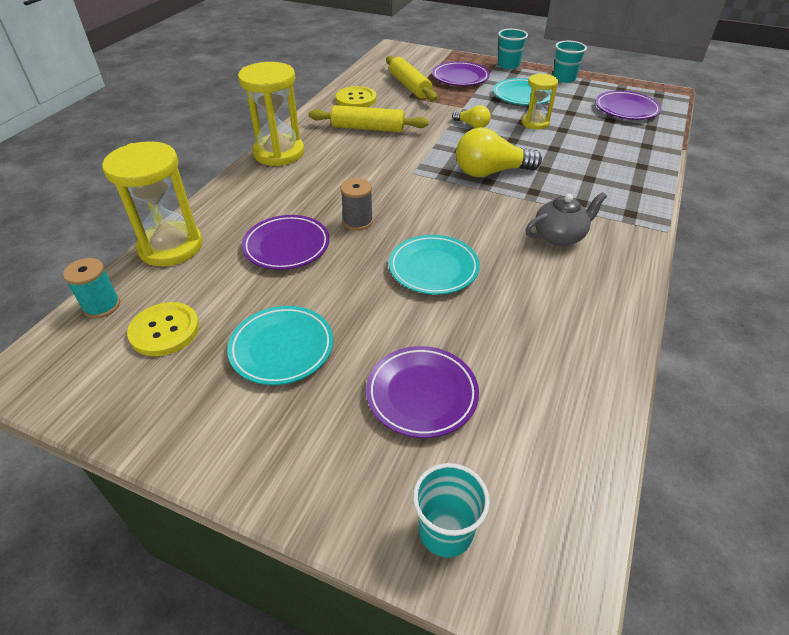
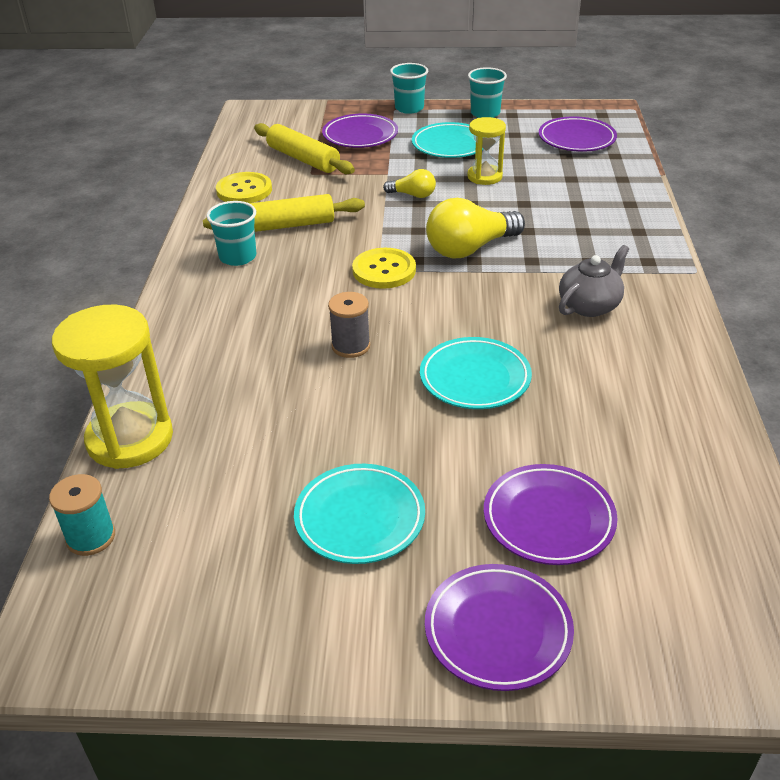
camera: 20 degrees left, 5 degrees down
yellow button [127,302,199,356] -> yellow button moved to [352,248,416,289]
yellow hourglass [238,62,304,166] -> none
purple plate [242,215,330,270] -> purple plate moved to [425,564,574,691]
turquoise cup [413,463,490,558] -> turquoise cup moved to [206,201,256,266]

